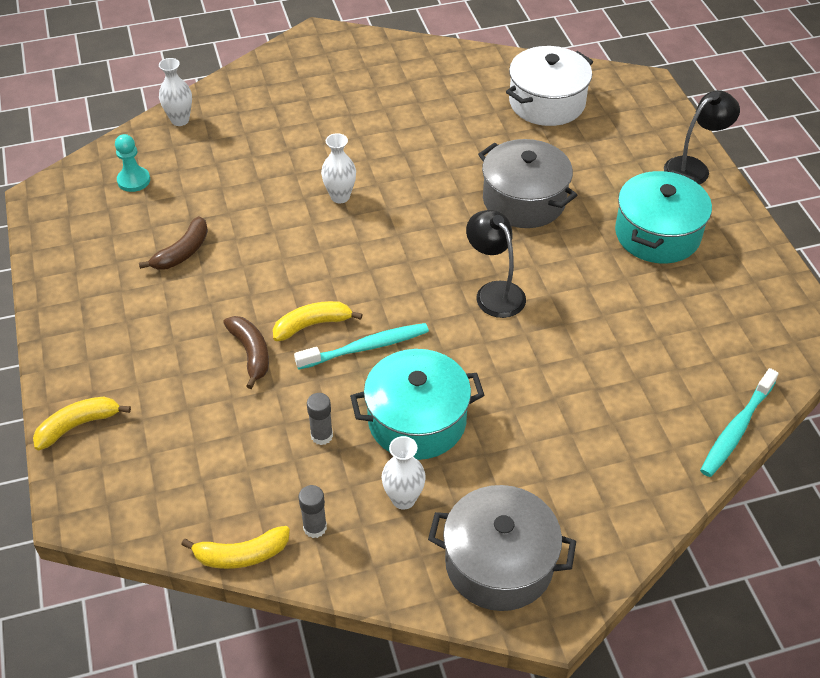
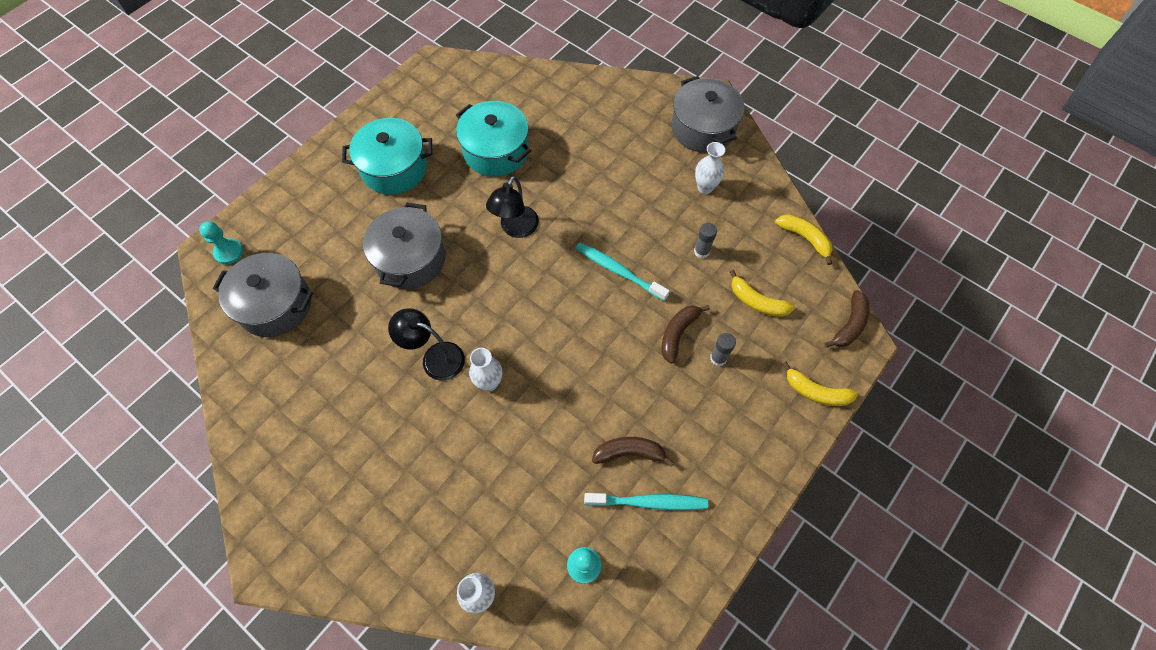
camera: 125 degrees left, 15 degrees up
yellow banana [273,301,363,341] -> yellow banana moved to [729,269,795,317]
grey glue stick [298,485,327,538] -> grey glue stick moved to [710,333,736,366]
turquoise pot [350,349,484,460] -> turquoise pot moved to [456,101,531,177]
white pot [506,46,593,126] -> grey pot [212,253,313,337]
black lamp [664,90,740,185] -> black lamp moved to [388,308,465,381]
turquoise toothbrush [700,368,779,477] -> turquoise toothbrush moved to [584,493,708,510]
none -> turquoise pawn [199,221,243,265]
none -> brown banana [824,290,870,348]

